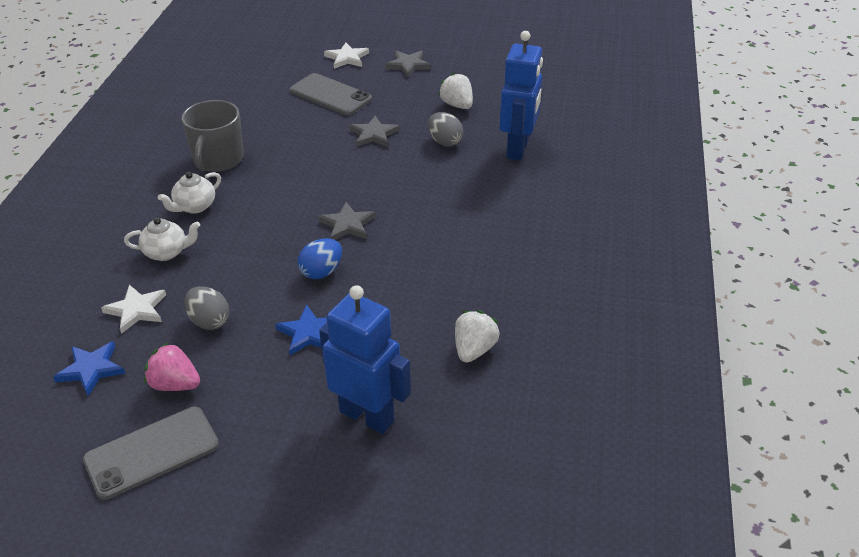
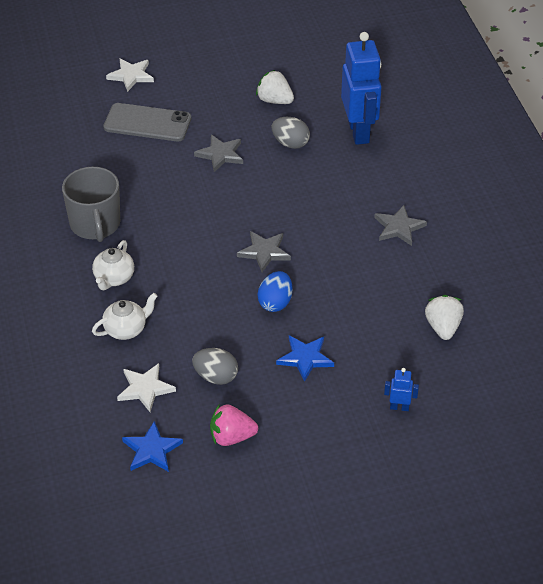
camera: 25 degrees left, 5 degrees up
grey phone [83,407,219,500] -> none
blue robot [319,285,411,434] -> blue robot [384,368,419,411], size x0.42
grey star [385,51,431,78] -> grey star moved to [374,205,427,246]

